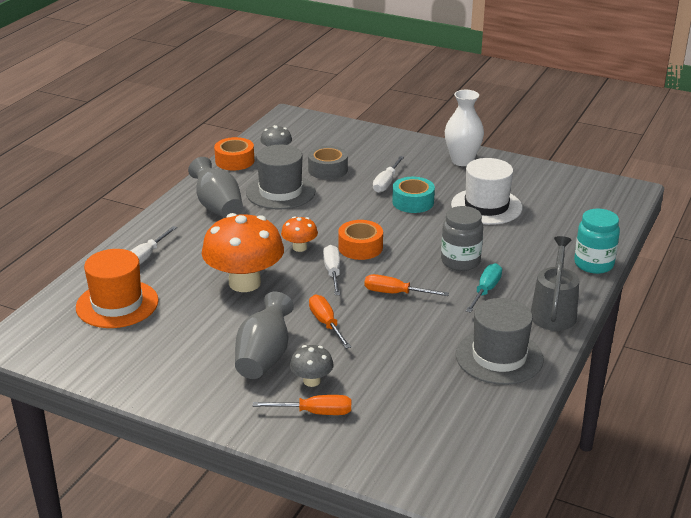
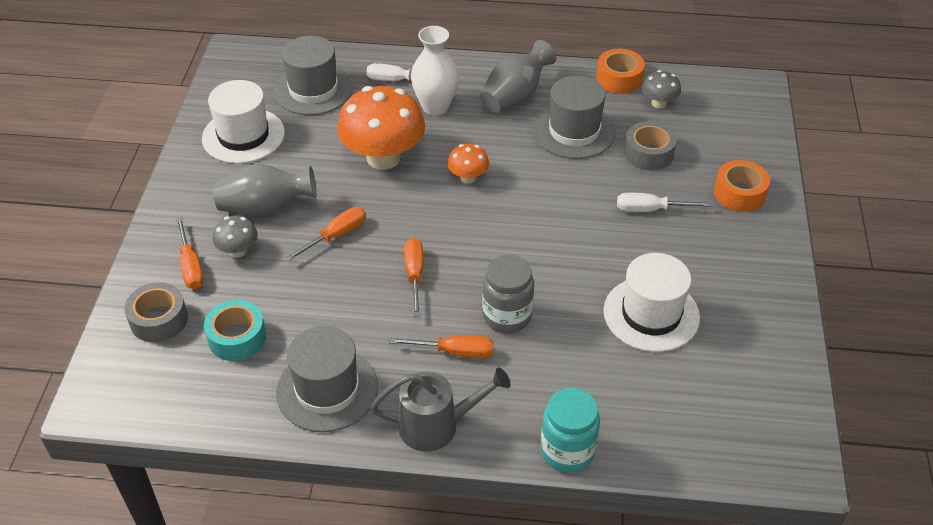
camera: 70 degrees right, 15 degrees up
orange hat [76,249,159,328] -> grey hat [274,36,353,115]
white screwdriver [323,245,340,295] -> none
orange tape [338,220,383,260] -> orange tape moved to [714,160,770,212]
turquoise tape [392,177,435,213] -> turquoise tape moved to [204,300,266,361]
white vase [445,90,484,166] -> white vase moved to [411,26,459,116]
turquoise screwdriver [466,263,502,313] -> orange screwdriver [389,335,494,358]
none -> grey tape [125,282,188,342]
none -> white hat [202,80,285,164]

